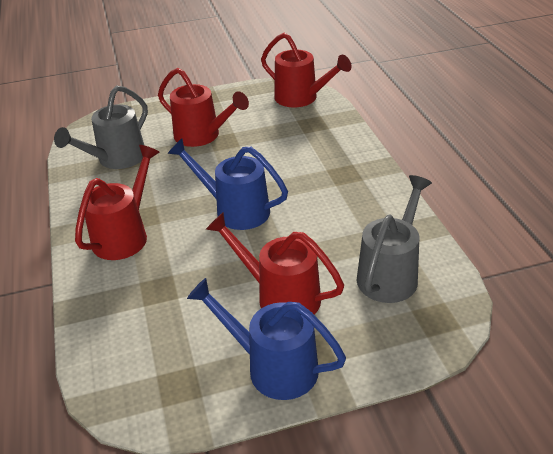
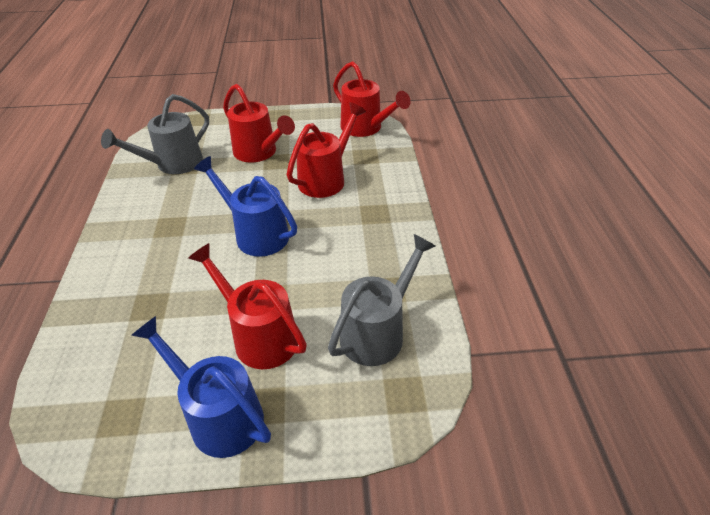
camera: 10 degrees right, 5 degrees up
red watering can [75,145,160,260] -> red watering can moved to [286,102,366,198]

